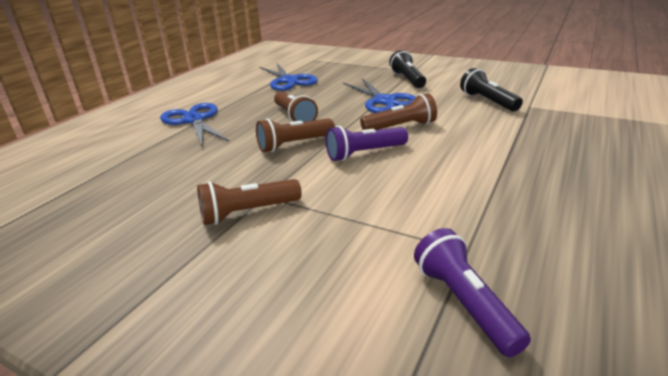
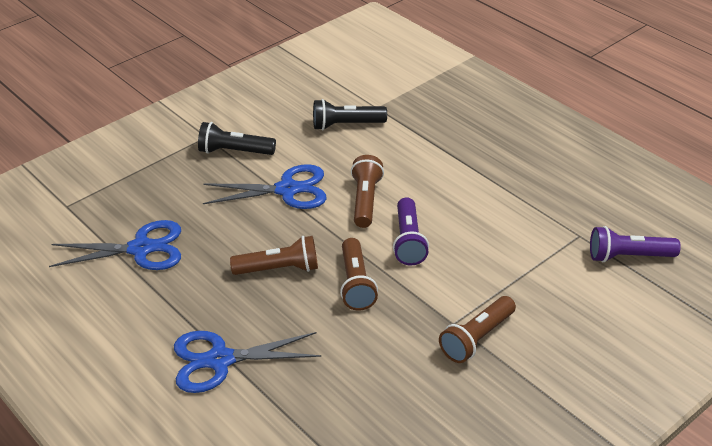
camera: 70 degrees left, 10 degrees up
brown flashlight [197,179,302,225] -> brown flashlight turned 45 degrees clockwise [439,296,516,363]

